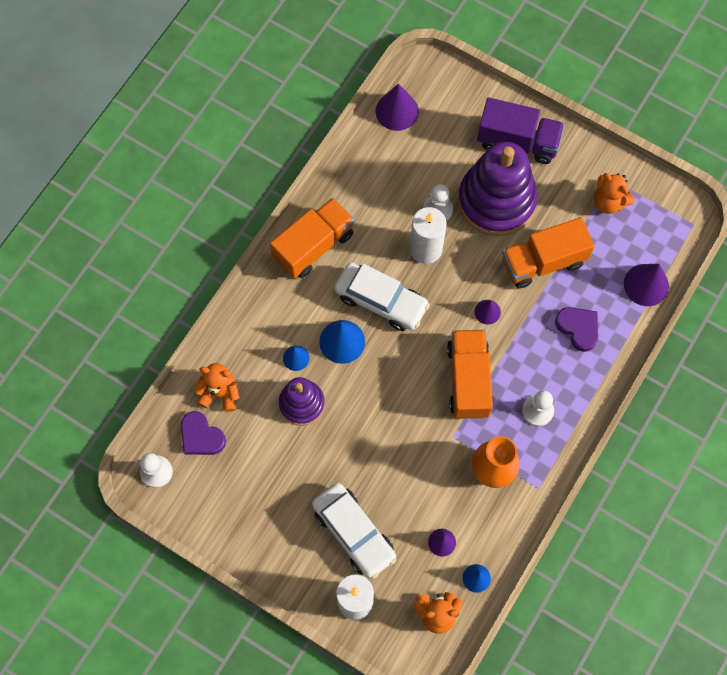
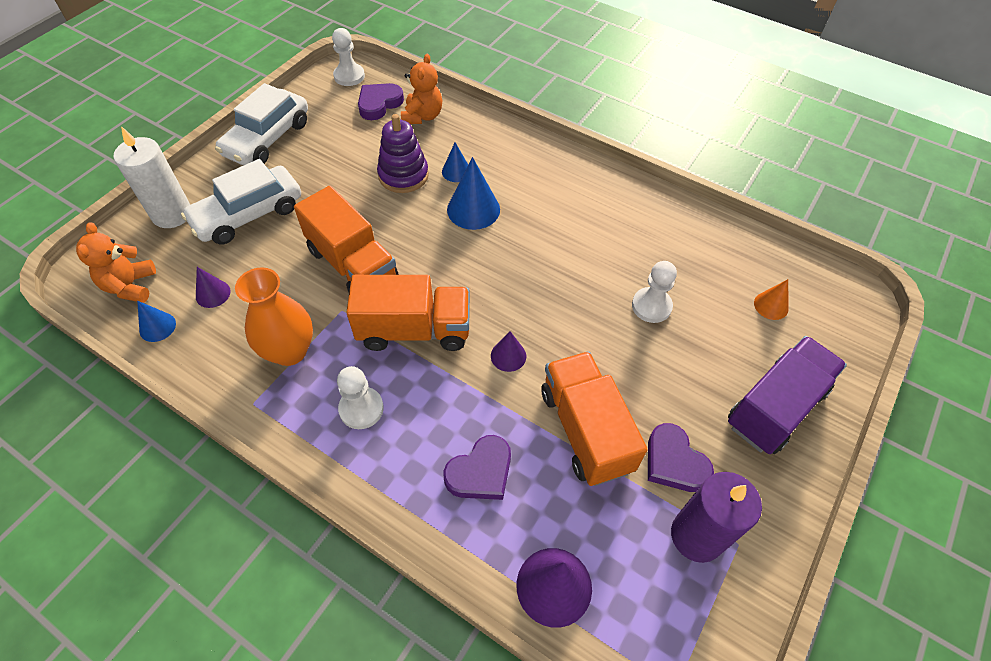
camera: 90 degrees right, 15 degrees down
orange truck [270,198,354,278] -> orange truck moved to [294,186,398,292]
white car [334,262,430,331] -> white car moved to [215,83,308,165]
purple cone [376,83,419,131] -> none
white candle [410,207,446,264] -> none
purple stacking toy [458,142,537,236] -> none
purple truck [477,98,565,164] -> purple truck turned 150 degrees counterclockwise [728,336,847,454]
orange teddy bear [594,173,635,214] -> purple candle [671,472,762,563]
none -> purple heart [648,423,714,492]
none -> orange cone [754,279,789,320]

